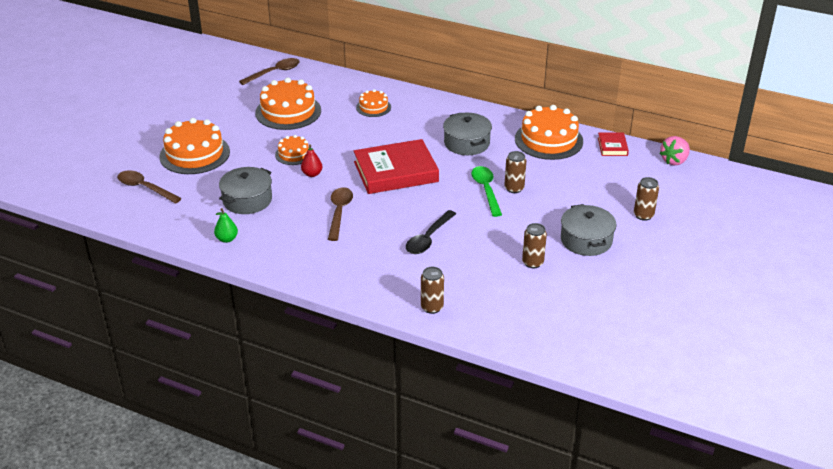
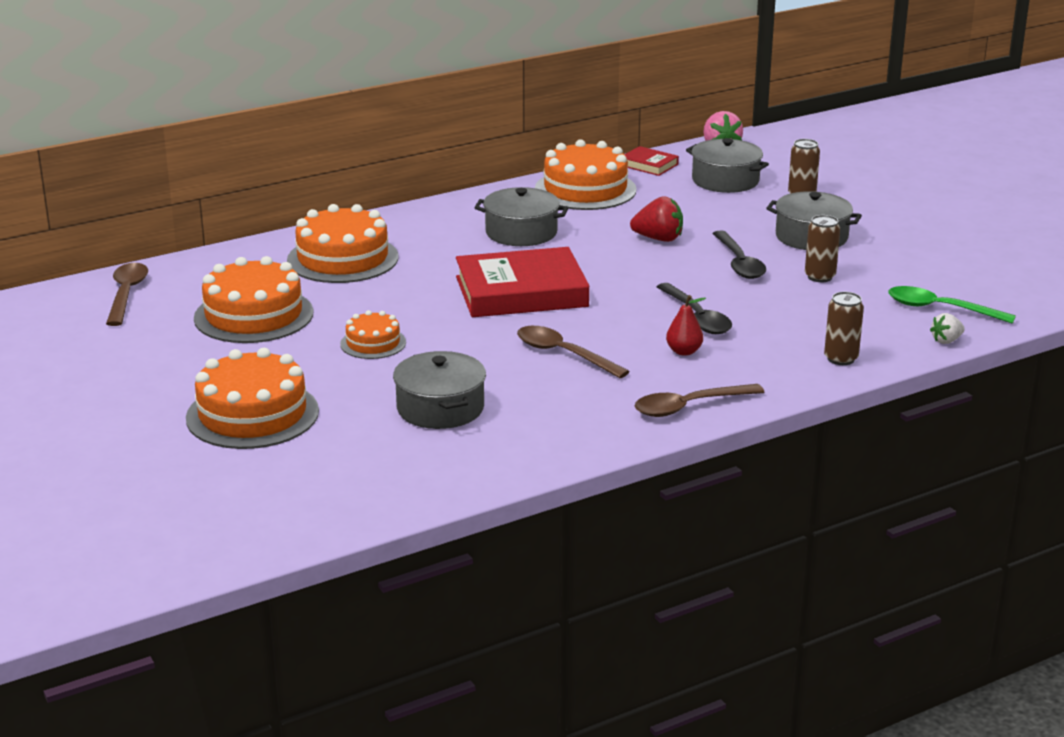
camera: 55 degrees left, 10 degrees down
brown spoon [117,170,182,204] -> brown spoon moved to [635,384,764,417]
green pear [214,208,238,243] -> none
red pear [301,144,322,177] -> red pear moved to [666,295,706,356]
red book [354,139,439,194] -> red book turned 60 degrees clockwise [456,247,589,317]
orange cake [356,89,391,117] -> orange cake [287,204,399,283], size x1.86
green spoon [471,166,502,217] -> green spoon moved to [888,286,1016,324]
brown can [504,151,526,193] -> red strawberry [630,196,683,242]
none -> grey pot [686,138,769,193]
none -> black spoon [712,230,766,279]
none -> white strawberry [930,313,965,344]

